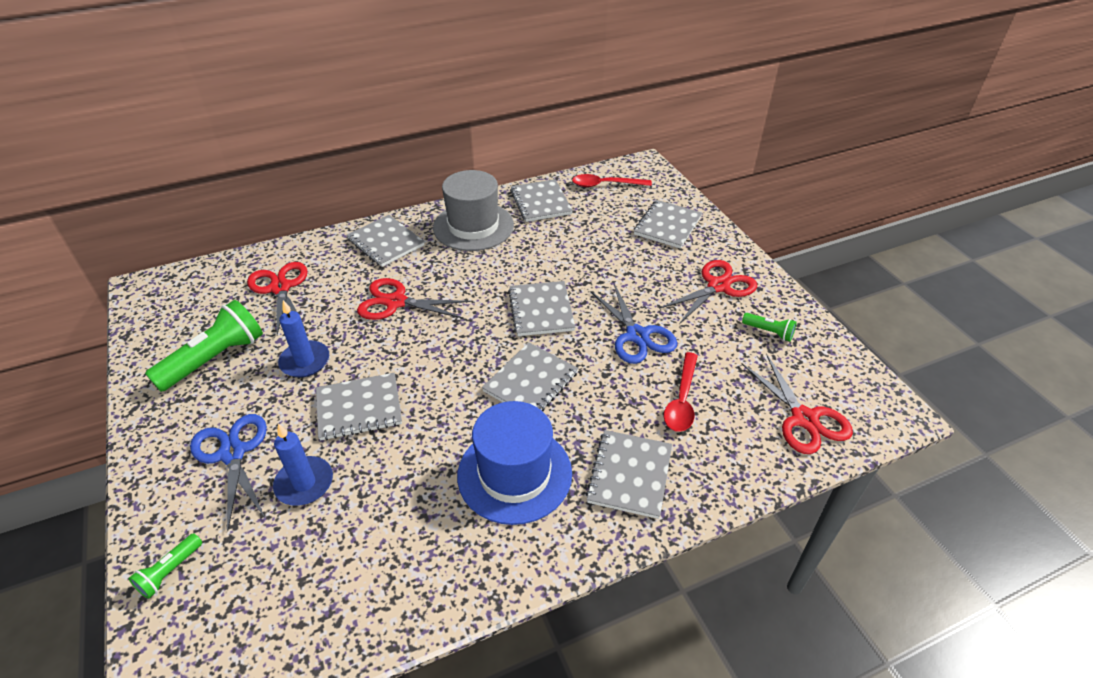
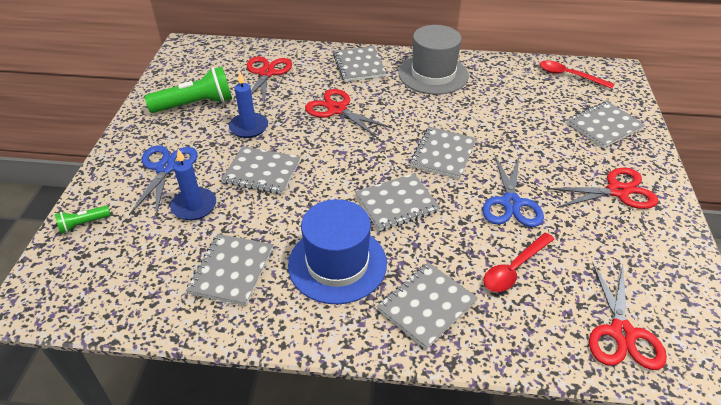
camera: 30 degrees right, 0 degrees up
grey notebook [510,179,573,222] -> grey notebook moved to [186,234,273,306]
green flashlight [742,313,797,341] -> none

